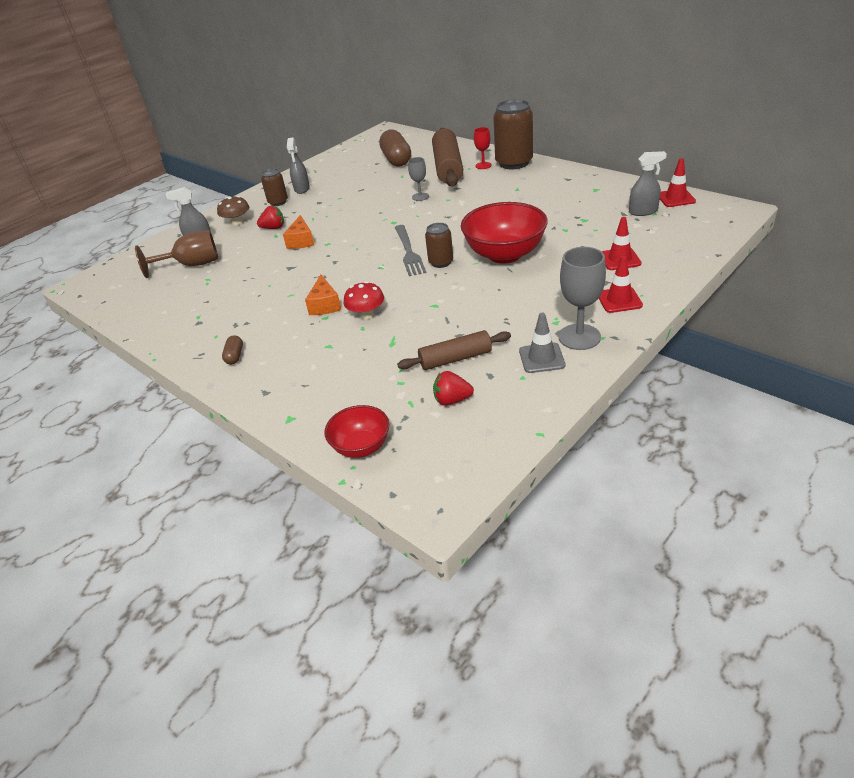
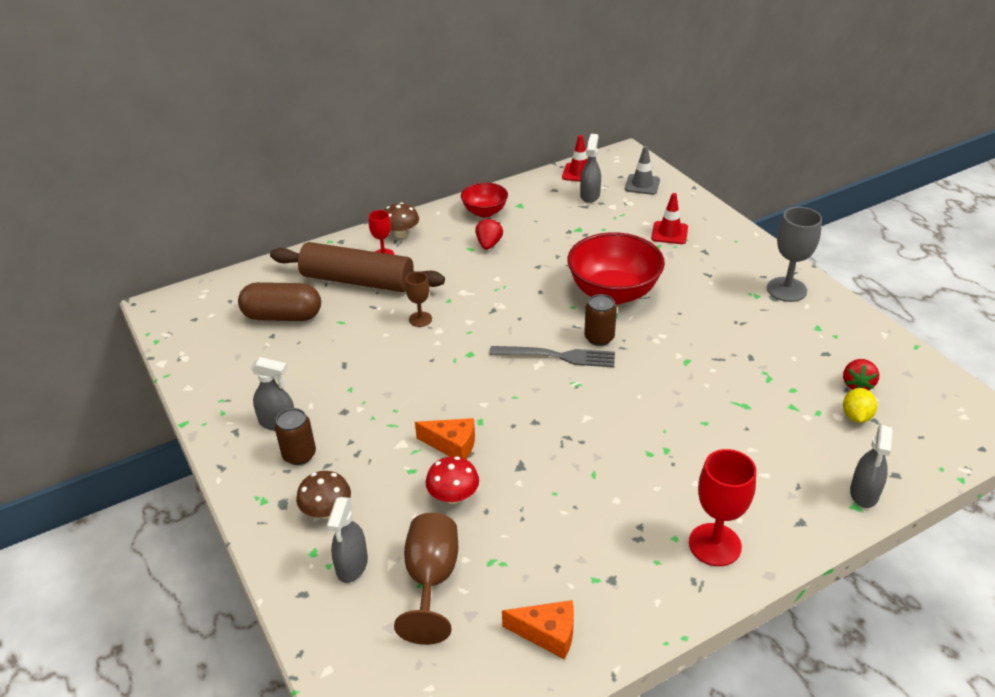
camera: 75 degrees left, 0 degrees up
brown capsule [222,335,243,364] -> red goblet [689,449,756,566]
red strawberry [257,206,284,229] -> red strawberry moved to [475,218,503,250]
orange cheese [305,275,341,315] -> orange cheese moved to [502,600,574,659]
red bowl [324,405,389,458] -> red bowl moved to [461,182,508,217]
red mushroom [343,281,384,319] -> red mushroom moved to [426,456,479,504]
brown rolling pin [397,330,511,370] -> none
grey goblet [408,157,429,201] -> brown goblet [405,272,432,327]
brown can [493,99,533,170] -> brown mushroom [384,202,419,238]
grey traffic cone [519,313,565,373] -> grey traffic cone moved to [625,146,660,195]
red traffic cone [599,256,643,313] -> none
none -> yellow lemon [843,388,877,423]
none -> grey spray bottle [850,425,893,508]

